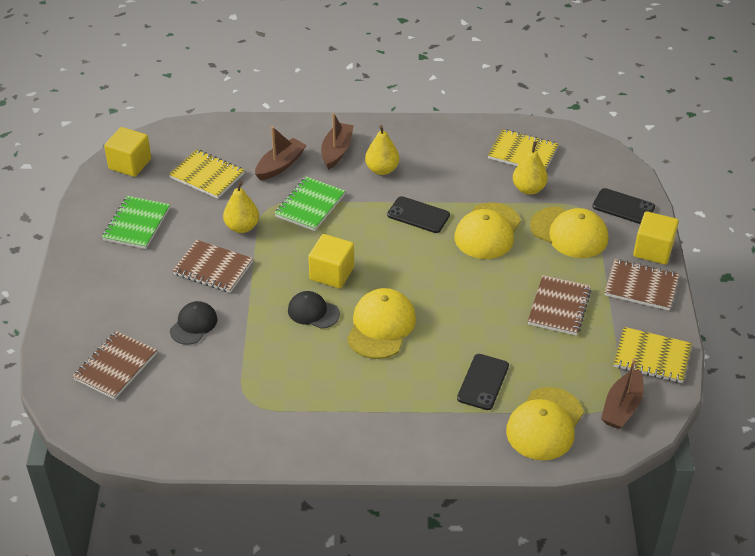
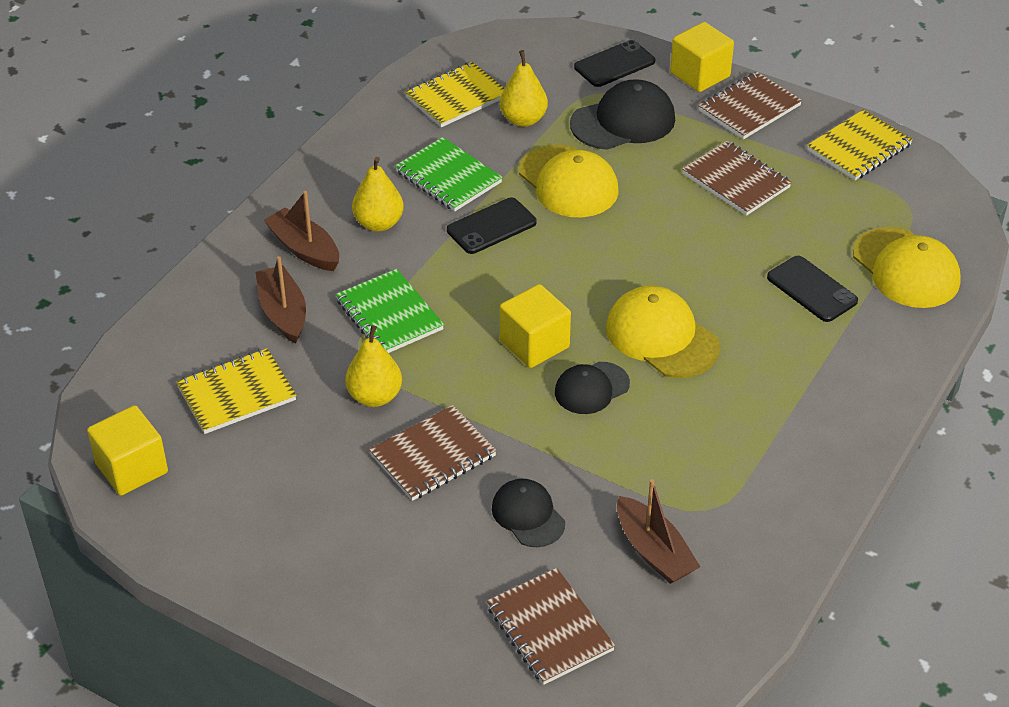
camera: 60 degrees left, 0 degrees up
green notebook [102,196,170,249] -> green notebook moved to [395,137,503,211]
yellow cap [530,207,608,258] -> black cap [570,79,675,150]
brown boat [601,358,644,429] -> brown boat moved to [617,479,700,584]

